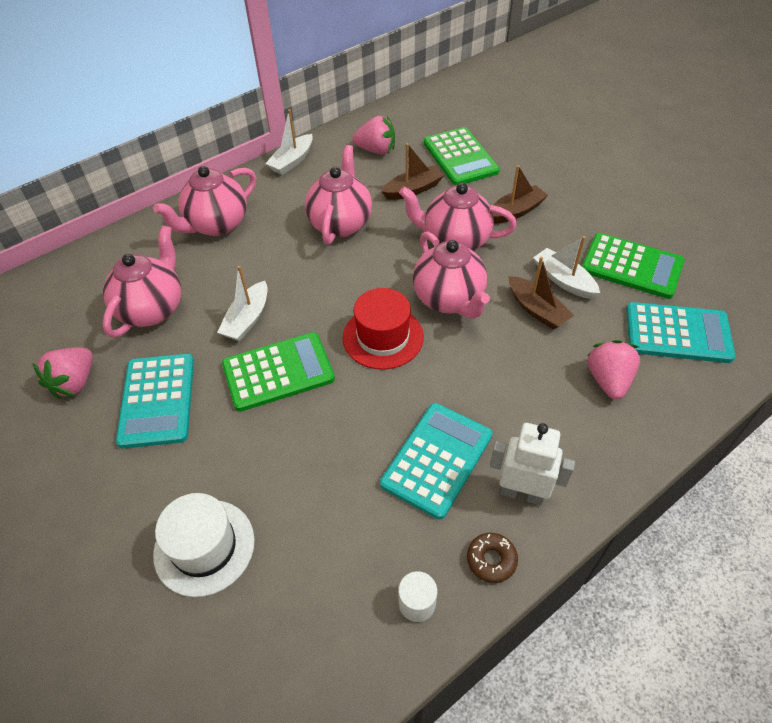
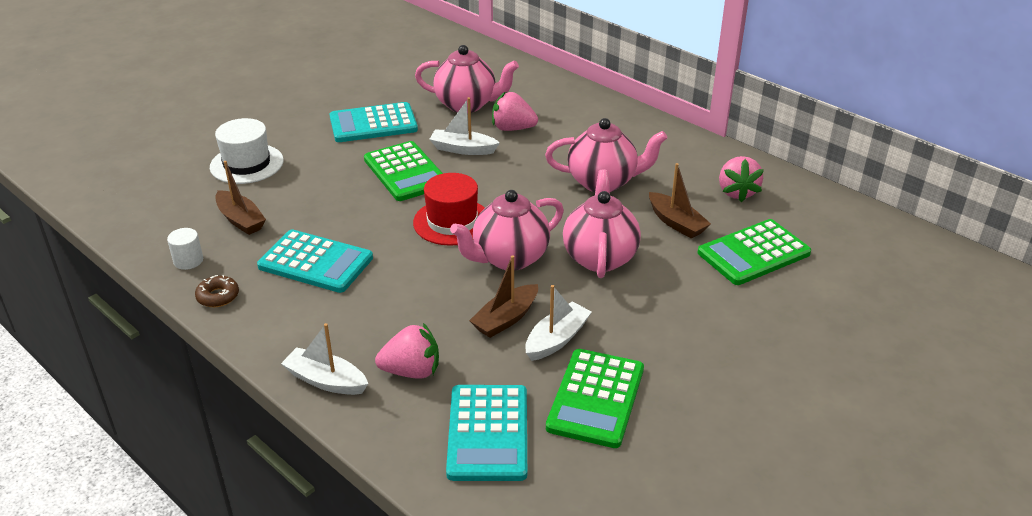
camera: 80 degrees right, 15 degrees down
pink strawberry [33,347,93,399] -> pink strawberry moved to [492,92,538,131]
pink teapot [153,166,256,236] -> none
white boat [265,109,313,175] -> white boat moved to [281,323,368,395]
white robot [490,423,575,505] -> none
brown boat [493,165,548,223] -> brown boat moved to [215,161,266,235]

